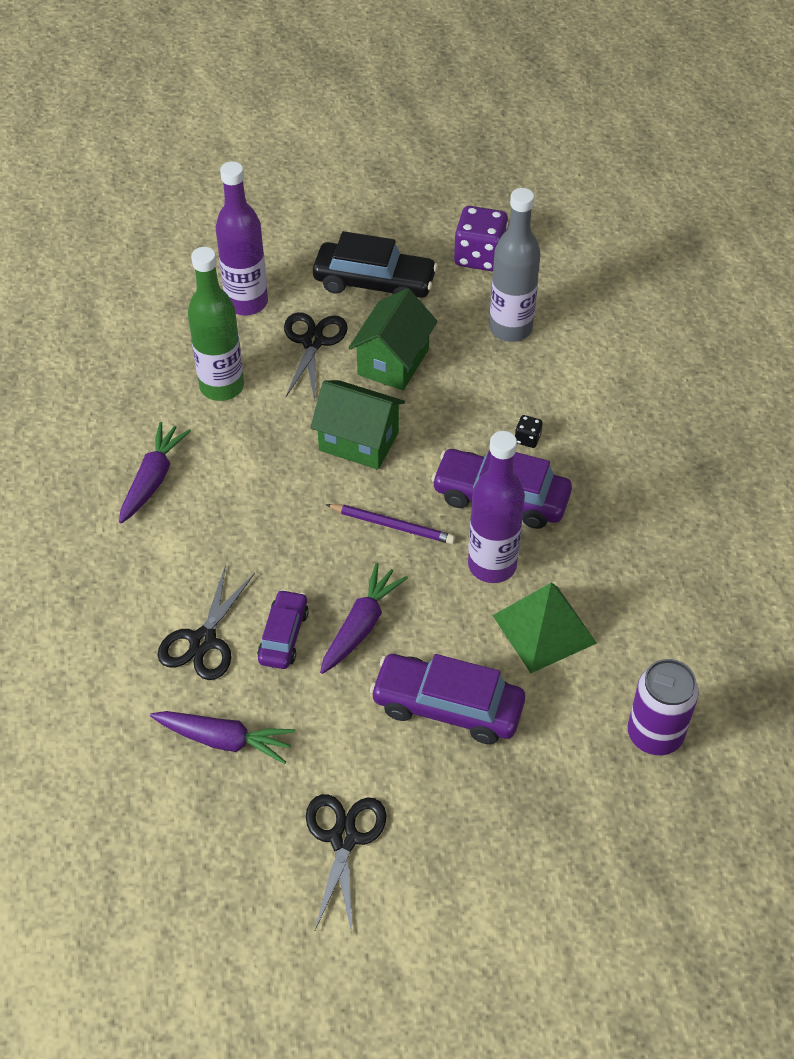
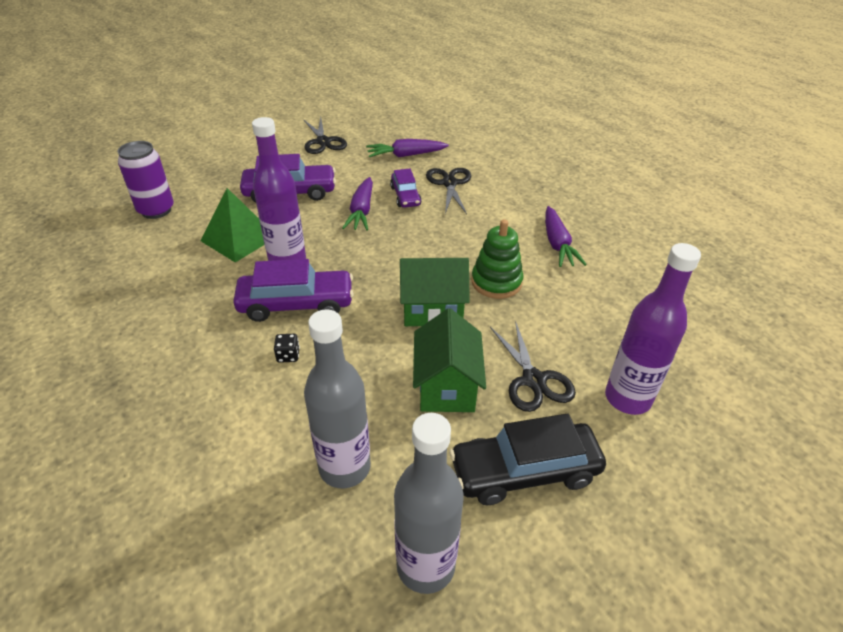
camera: 155 degrees right, 10 degrees down
green bottle [188,247,244,401] -> none
purple pencil [325,504,455,544] -> none
purple dice [454,206,508,271] -> grey bottle [394,413,464,594]
none -> green stacking toy [471,219,523,299]

